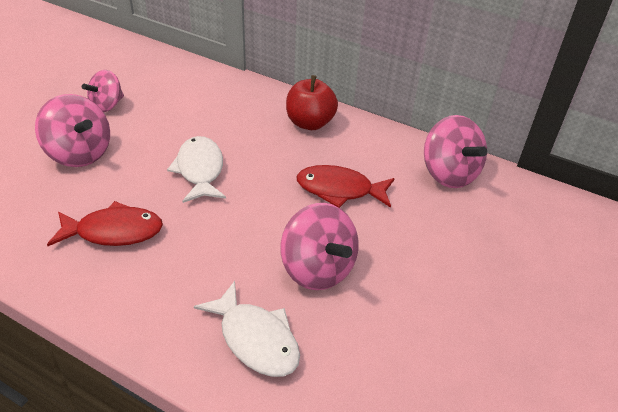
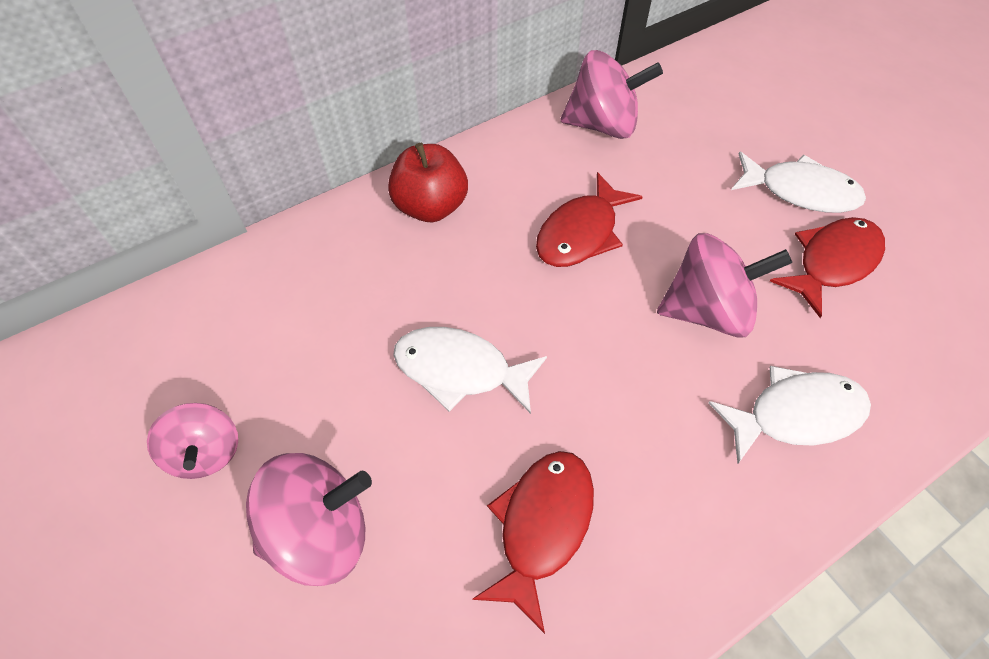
camera: 60 degrees left, 15 degrees up
none -> white fish [731,152,866,213]
none -> red fish [770,217,885,318]

